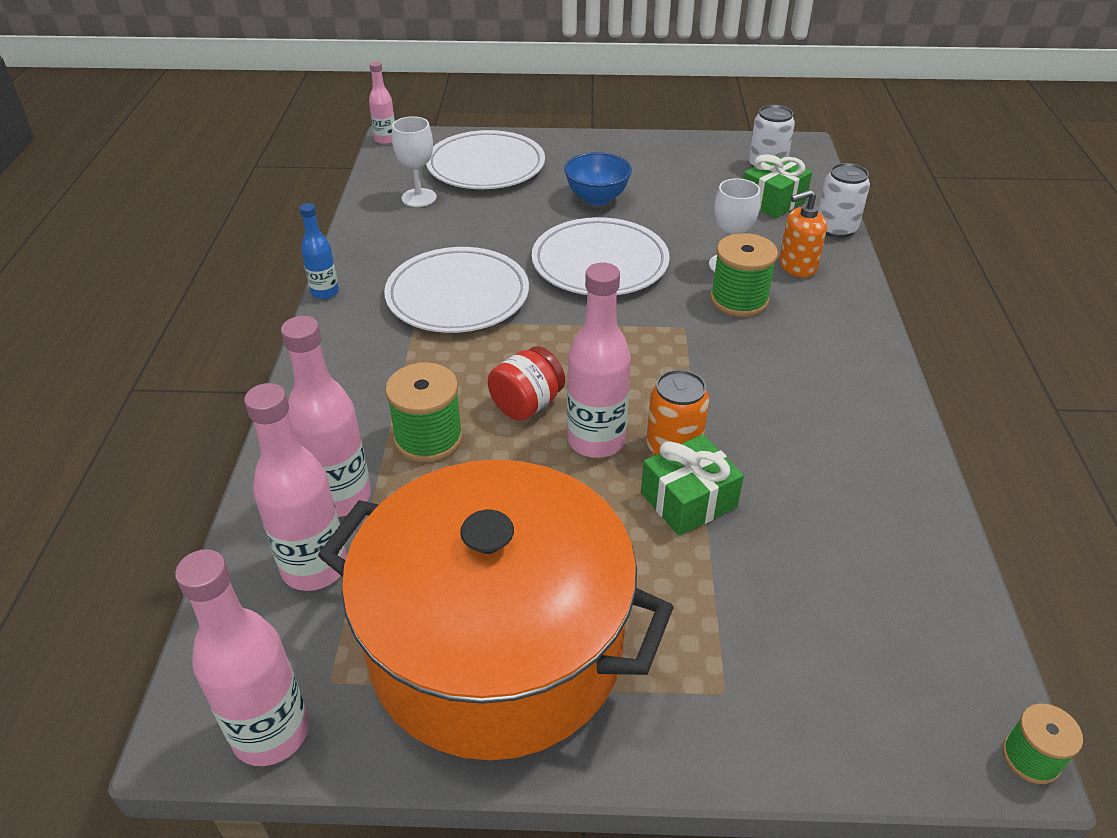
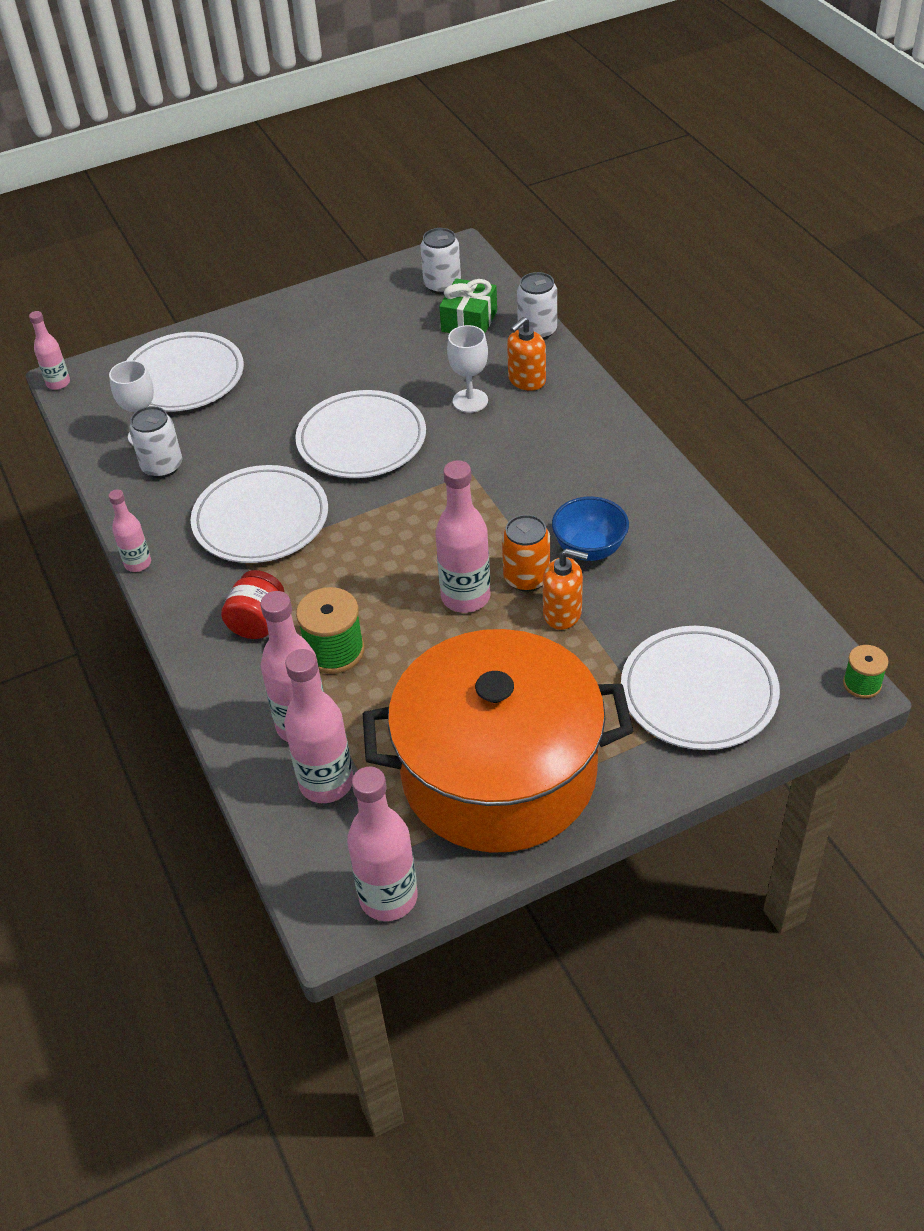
camera: 25 degrees left, 5 degrees up
blue bottle [300,203,339,299] -> pink bottle [109,490,151,572]
red jar [488,346,565,421] -> red jar moved to [221,570,284,639]
blue bowl [564,152,632,206] -> blue bowl moved to [552,497,629,561]
green gift [641,434,744,536] -> orange soap dispenser [543,548,588,630]
green spool [710,233,778,317] -> none
none -> white can [129,406,182,478]
none -> white plate [621,626,780,750]

